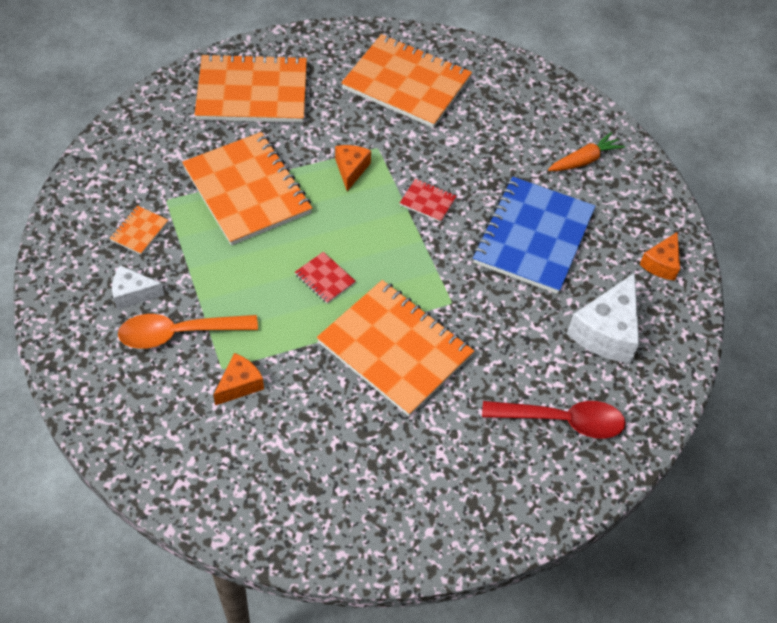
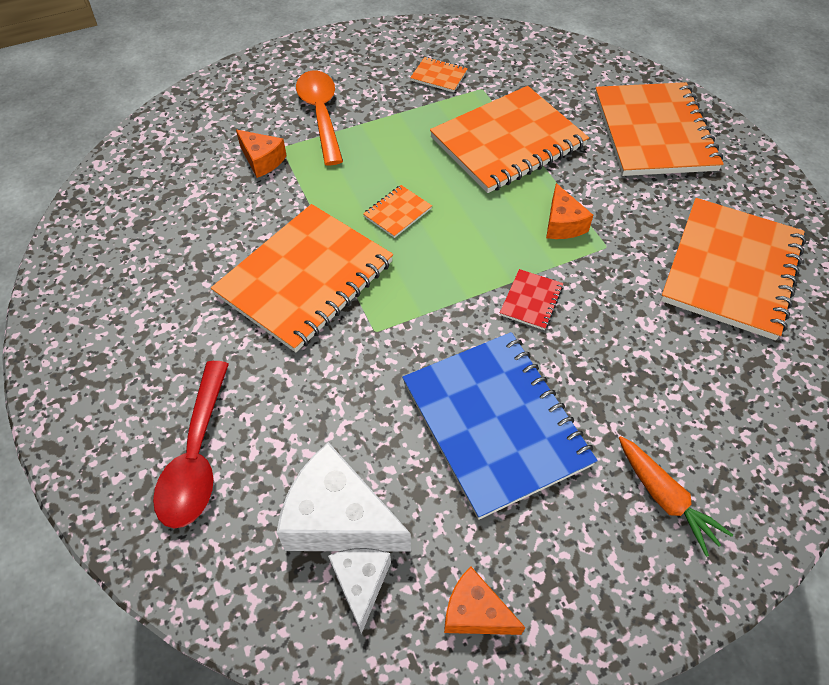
camera: 90 degrees right, 0 degrees up
white cheese [112,265,164,310] -> white cheese moved to [328,548,391,634]
red notebook [295,252,356,304] -> orange notebook [363,185,432,238]
orange cheese [335,145,371,191] -> orange cheese turned 75 degrees clockwise [546,183,593,239]
blue notebook [473,177,596,294] -> blue notebook turned 45 degrees clockwise [402,332,598,520]

